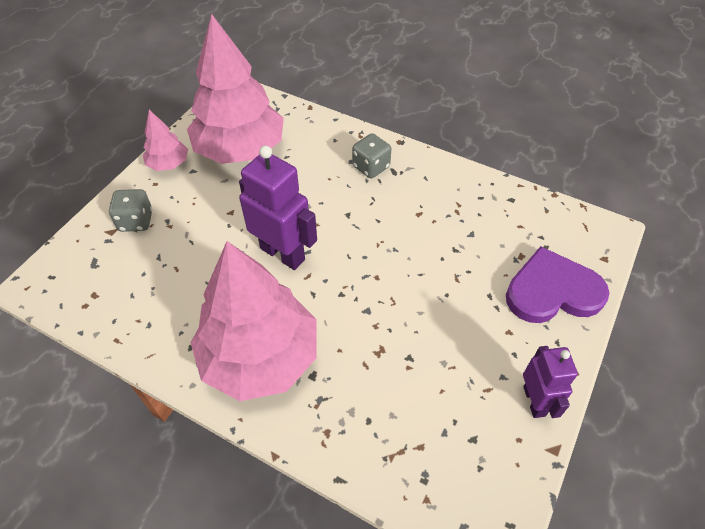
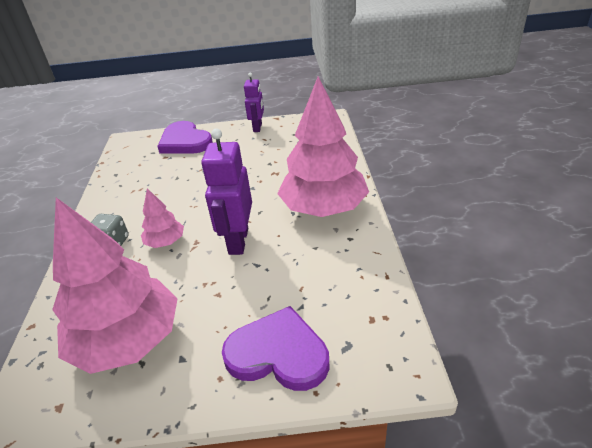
camera: 120 degrees left, 15 degrees down
grey dice [109,189,153,232] -> purple heart [222,306,329,391]
pink tree [143,110,188,171] -> pink tree moved to [141,188,184,248]
purple robot [523,346,578,418] -> purple robot turned 135 degrees clockwise [244,72,264,132]

